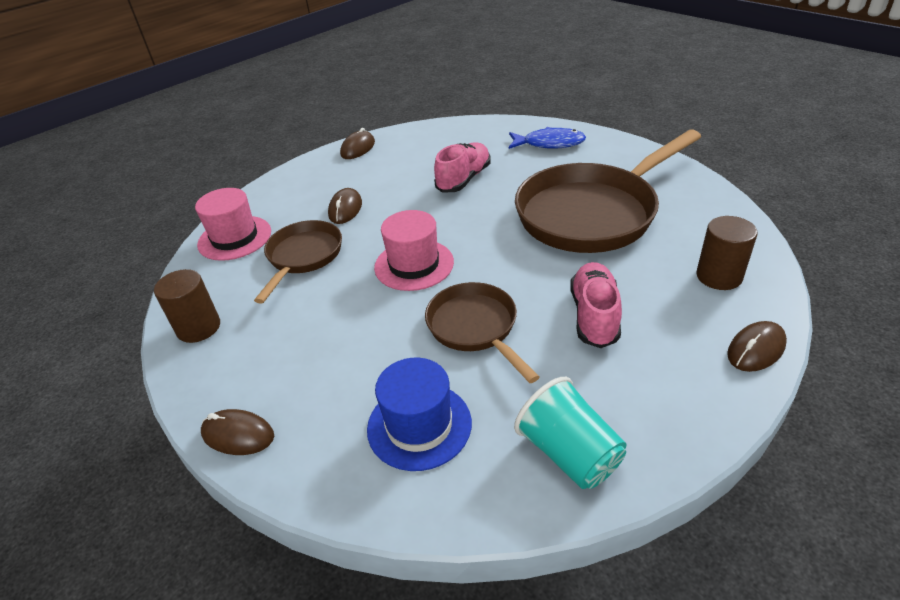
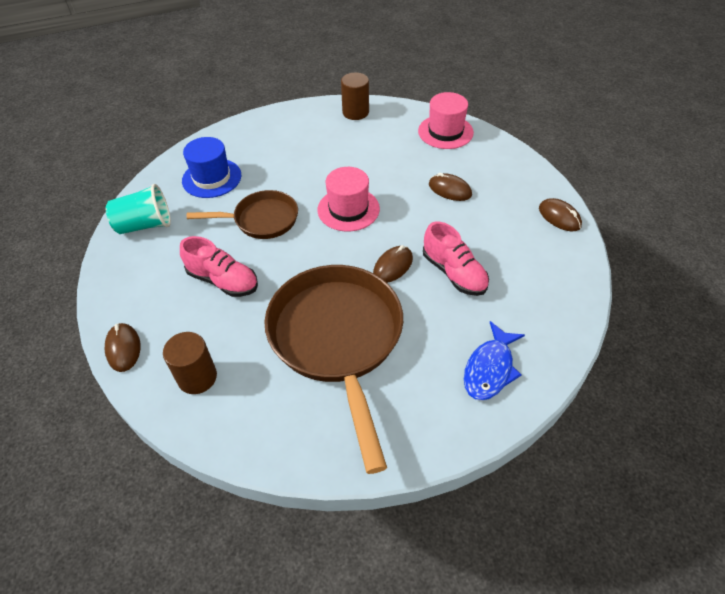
camera: 110 degrees right, 10 degrees up
brown mouse [201,409,274,455] -> brown mouse moved to [373,245,413,283]
brown pan [254,220,342,304] -> none

